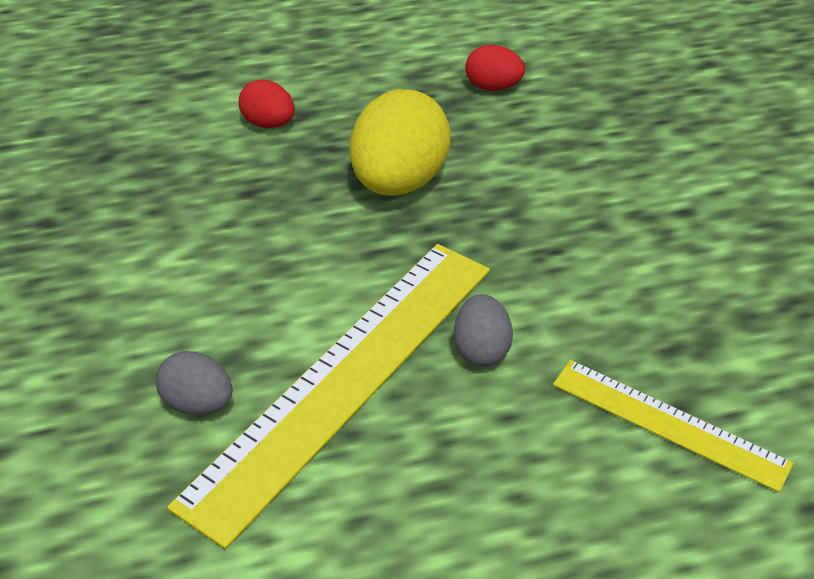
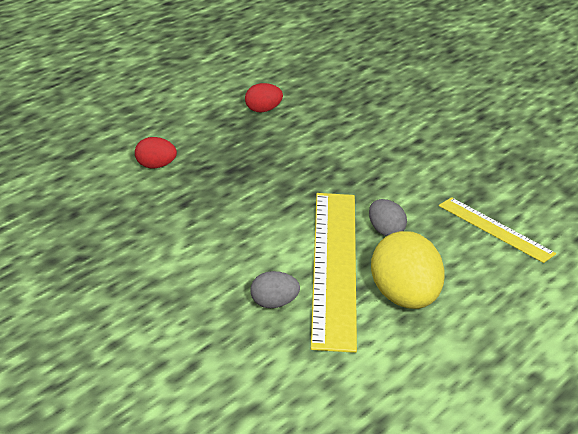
camera: 35 degrees left, 10 degrees down
yellow egg [350,89,451,196] -> yellow egg moved to [371,231,445,309]
yellow ruler [553,360,794,492] -> yellow ruler turned 45 degrees clockwise [439,197,556,263]

